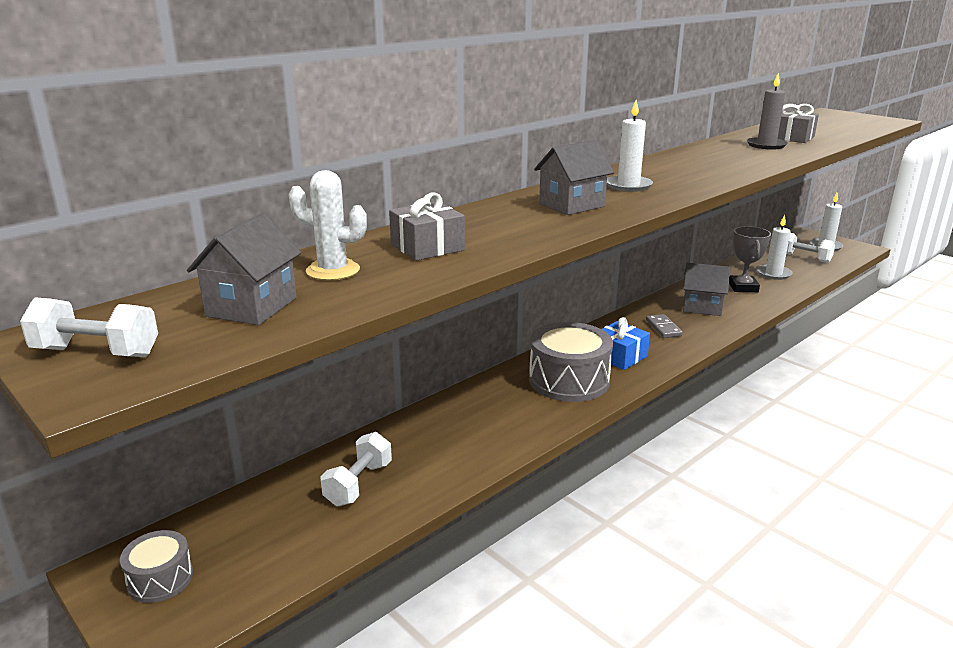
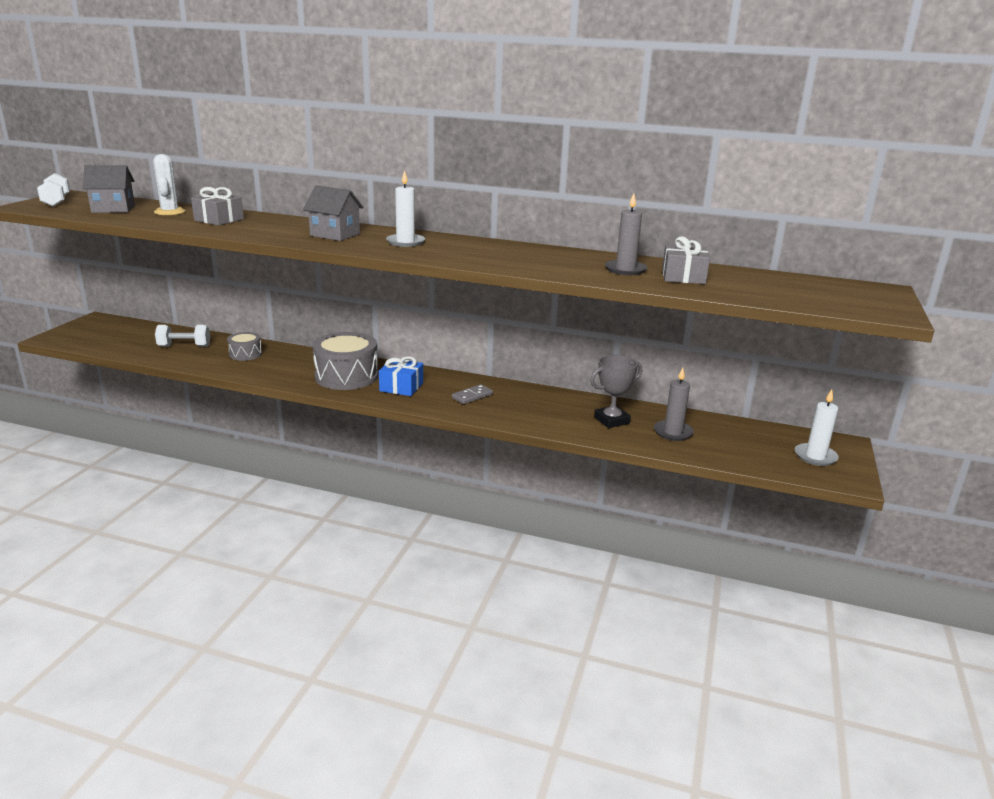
camera: 60 degrees right, 0 degrees up
grey drum [120,530,193,603] -> grey drum moved to [227,332,262,361]
grey house [683,263,730,316] -> none
white candle [756,215,793,280] -> grey candle [654,367,694,441]
white dumbbell [786,233,835,263] -> none

